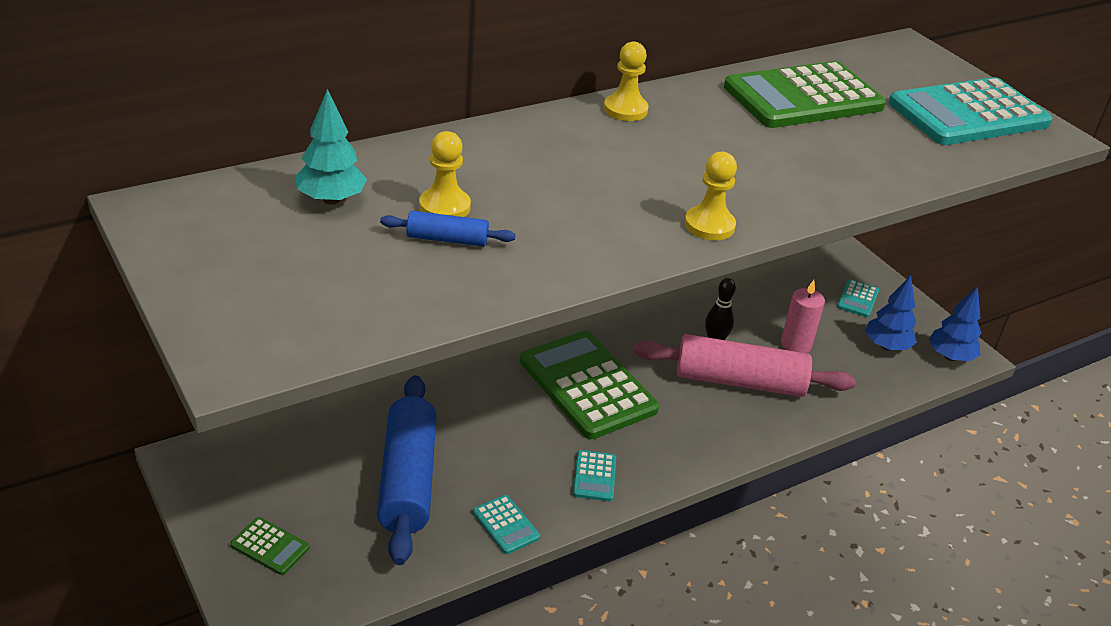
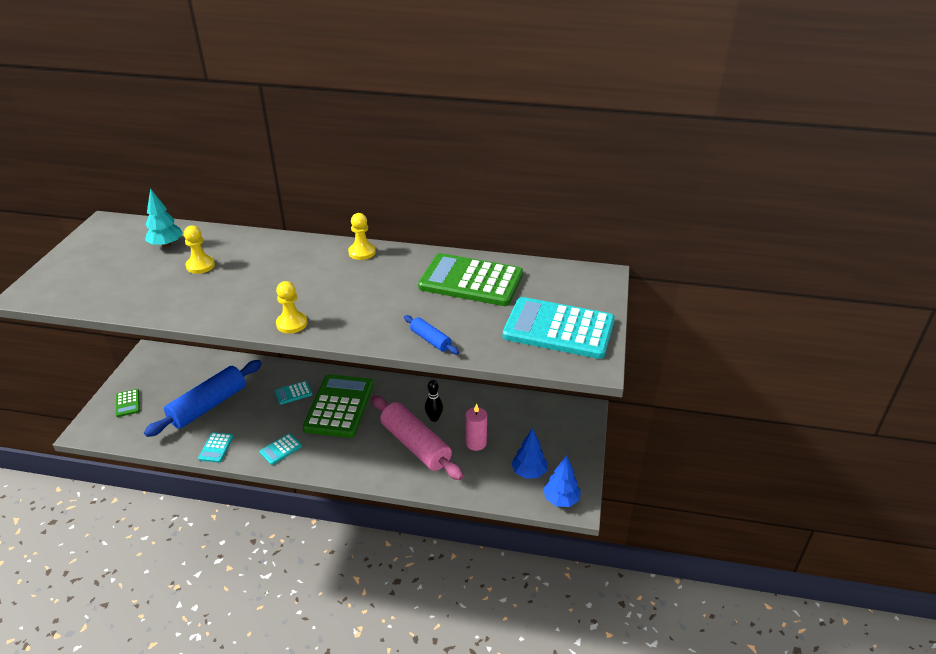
camera: 45 degrees right, 0 degrees up
blue rolling pin [380,211,516,247] -> blue rolling pin moved to [404,315,459,354]
turquoise calculator [837,279,879,317] -> turquoise calculator moved to [275,381,313,405]

